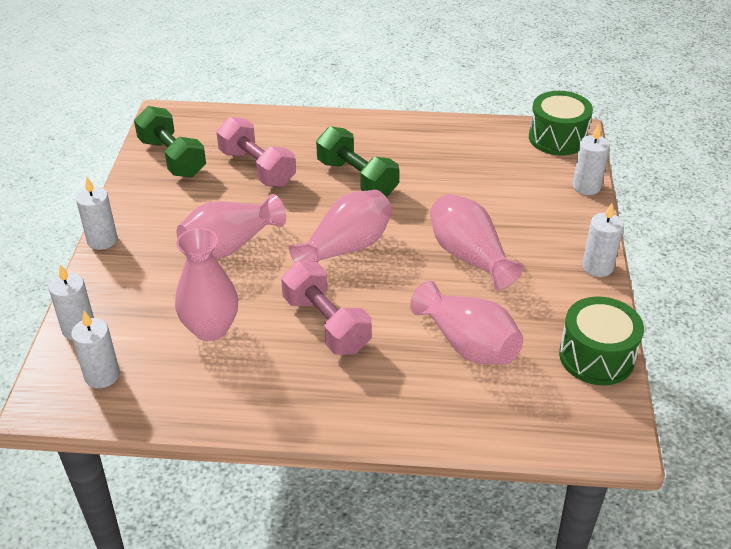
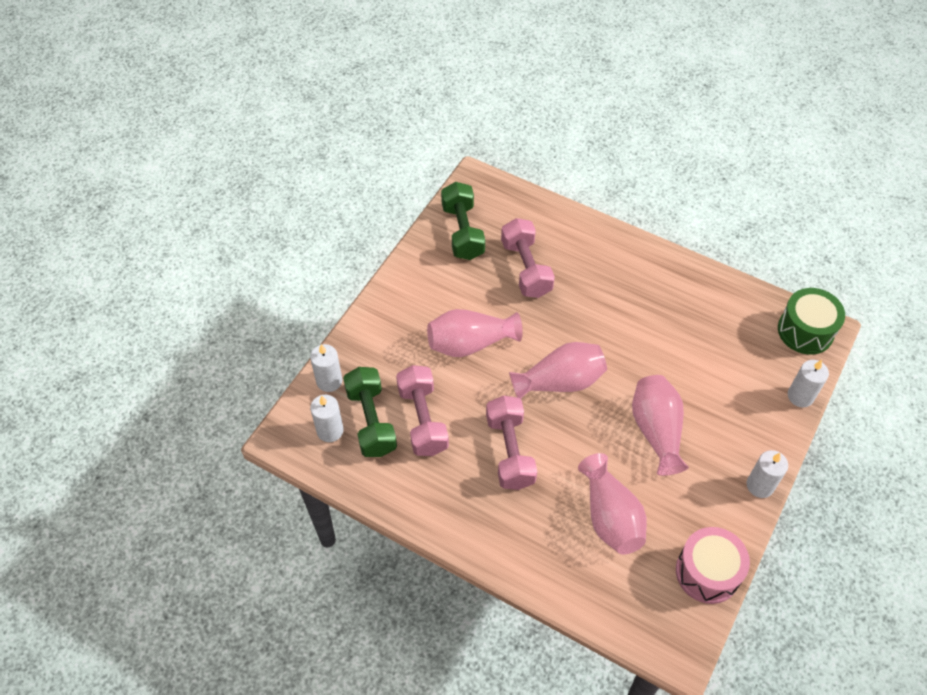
camera: 25 degrees right, 15 degrees up
white candle [76,177,118,250] -> none
pink vase [175,228,238,341] -> pink dumbbell [396,365,449,456]
green dumbbell [316,126,399,197] -> green dumbbell moved to [343,367,397,457]
green drum [559,297,644,385] -> pink drum [676,527,750,604]

